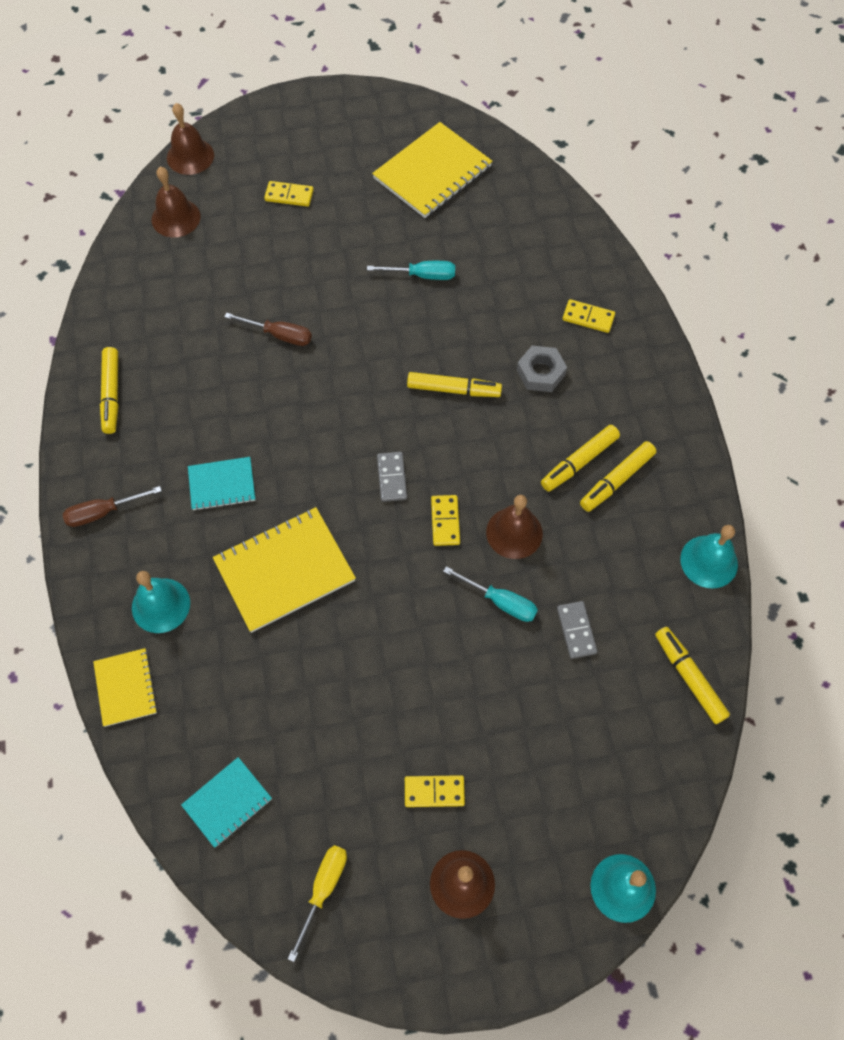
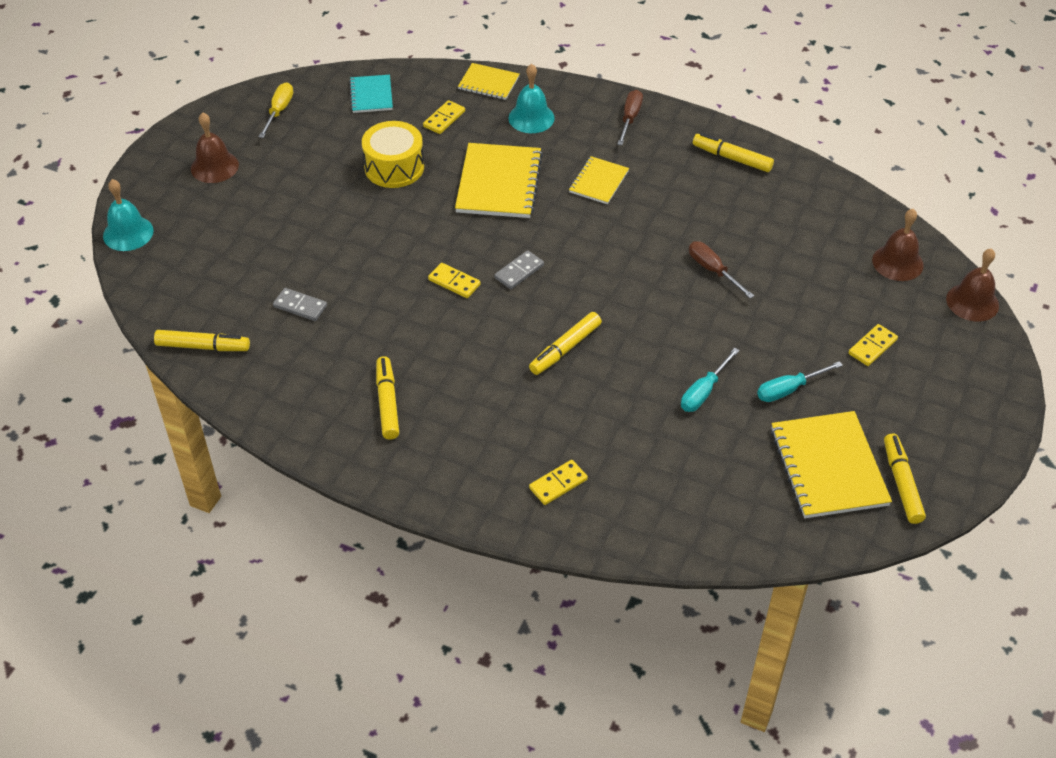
camera: 125 degrees right, 15 degrees down
turquoise notebook [188,457,255,511] -> yellow notebook [569,156,629,204]
brown screwdriver [224,313,312,346] -> brown screwdriver turned 90 degrees clockwise [689,241,754,298]
yellow screwdriver [288,845,347,962] -> yellow screwdriver turned 135 degrees counterclockwise [259,83,293,138]
grey domino [377,452,407,502] -> grey domino turned 75 degrees counterclockwise [495,250,544,289]
yellow domino [405,775,465,807] -> yellow domino moved to [423,100,465,134]
turquoise screwdriver [443,566,538,622] -> turquoise screwdriver moved to [757,361,843,402]
brown bell [486,495,543,559] -> none
grey nut [517,346,567,392] -> none
yellow marker [541,425,620,492] -> yellow marker moved to [884,433,926,524]
turquoise bell [680,525,738,588] -> none
none -> yellow drum [362,121,424,188]

